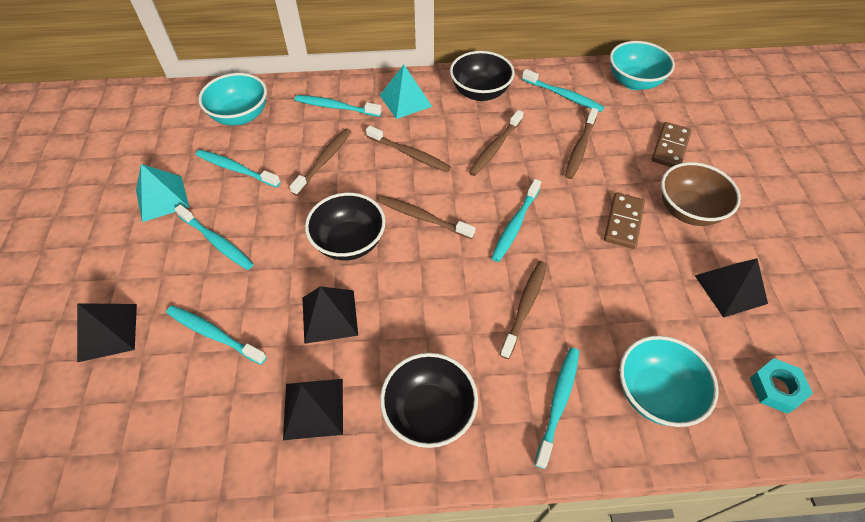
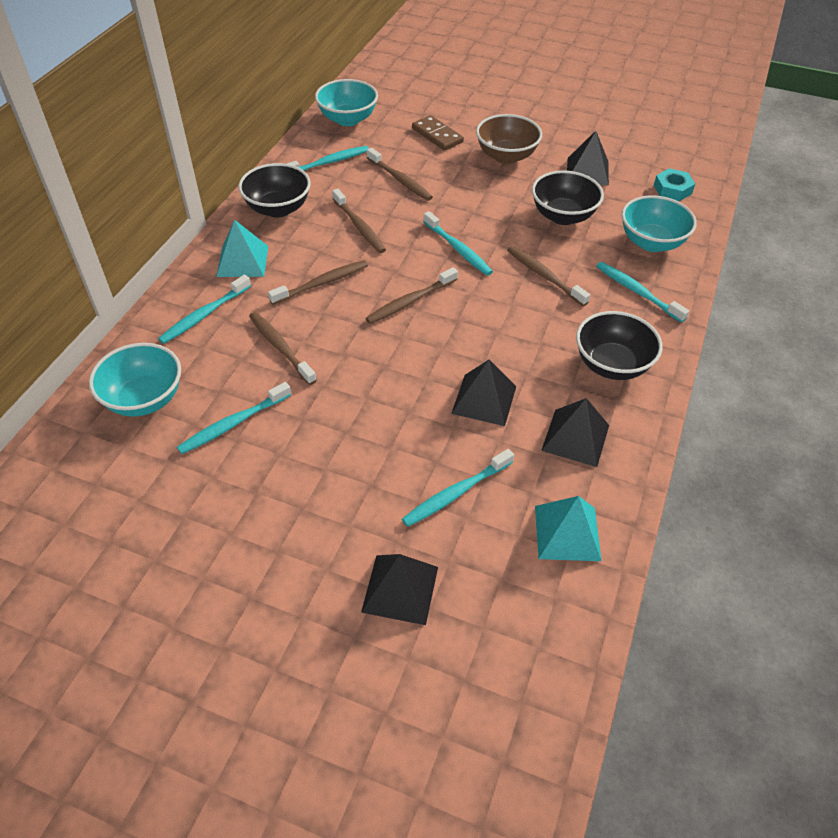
camera: 65 degrees left, 5 degrees down
turquoise pyramid [136,164,190,222] -> turquoise pyramid moved to [535,496,602,561]
turquoise toothbrush [175,204,254,270] -> none
black bowl [305,193,386,261] -> black bowl moved to [532,170,604,225]
brown domino [604,193,645,249] -> none

